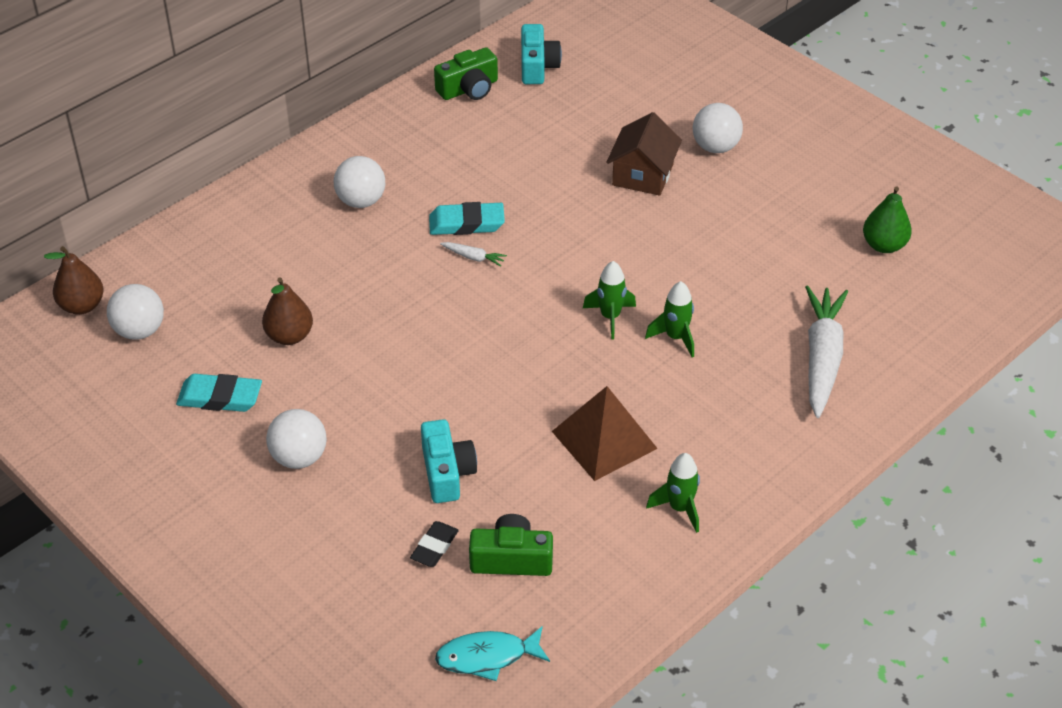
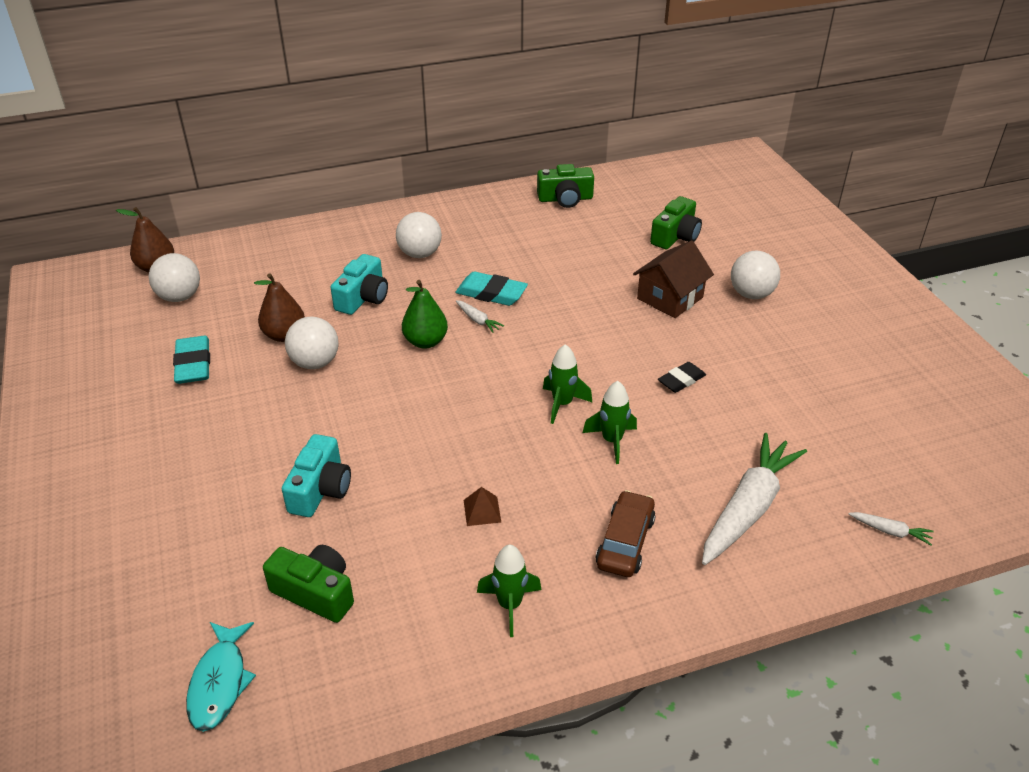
camera: 25 degrees right, 5 degrees down
turquoise eraser [176,374,262,412] -> turquoise eraser turned 45 degrees clockwise [173,336,210,384]
white ball [266,409,327,469] -> white ball moved to [285,316,339,369]
black eraser [410,521,459,567] -> black eraser moved to [658,362,706,393]
turquoise fish [435,626,550,681] -> turquoise fish turned 105 degrees counterclockwise [186,622,256,732]
turquoise camera [521,24,562,84] -> turquoise camera moved to [330,254,388,315]
brown pyramid [552,386,658,481] -> brown pyramid [464,487,501,526], size x0.43
green pear [863,187,912,253] -> green pear moved to [402,280,448,349]
none -> brown car [596,490,656,577]
none -> green camera [650,196,702,249]
none -> white carrot [849,512,934,545]

